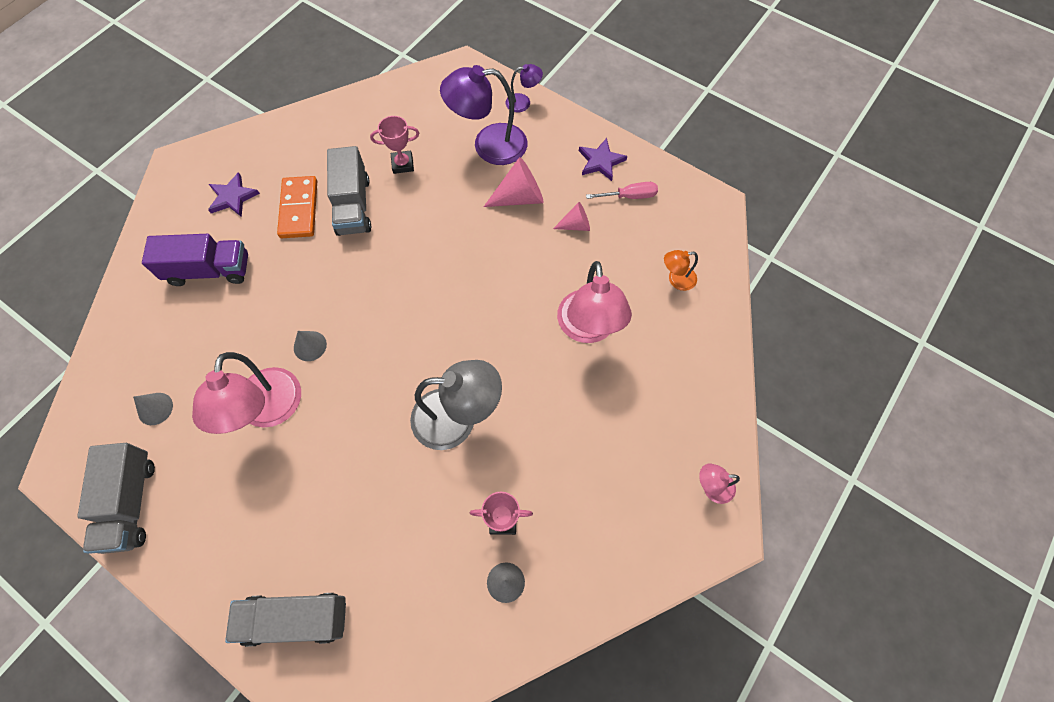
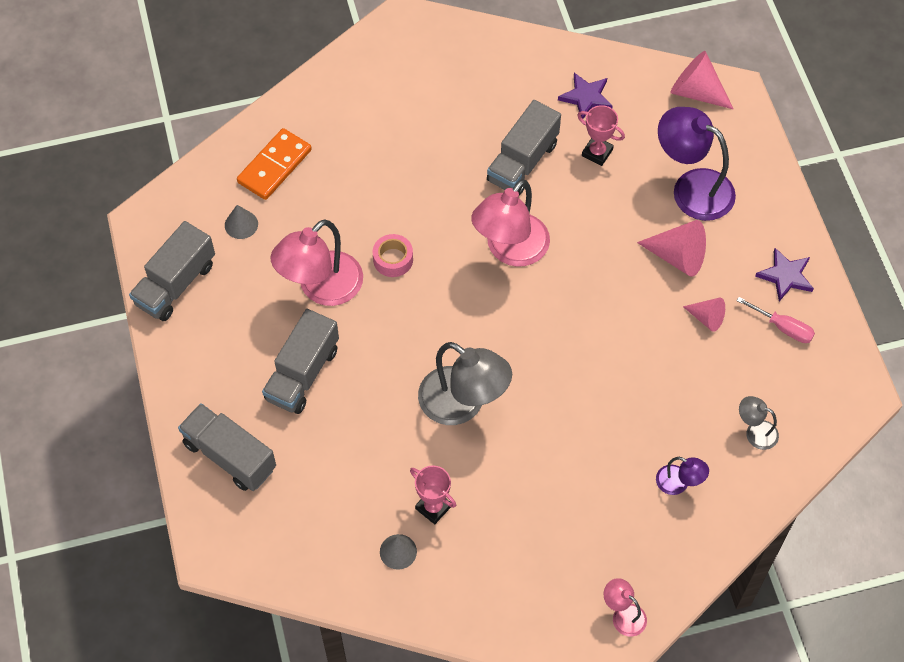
camera: 40 degrees right, 5 degrees down
purple truck [142,234,248,286] -> none
purple star [208,172,260,217] -> purple star moved to [558,73,613,119]
orange domino [277,176,317,238] -> orange domino moved to [237,128,312,200]
grey cone [294,331,327,361] -> pink tape [373,234,413,277]
purple lamp [506,64,543,112] -> purple lamp moved to [656,457,709,495]
pink lamp [557,261,632,343] -> pink lamp moved to [471,179,550,267]
orange lamp [664,250,698,291] -> grey lamp [739,396,779,450]
none -> grey truck [262,309,339,414]
none -> pink cone [670,51,733,109]

